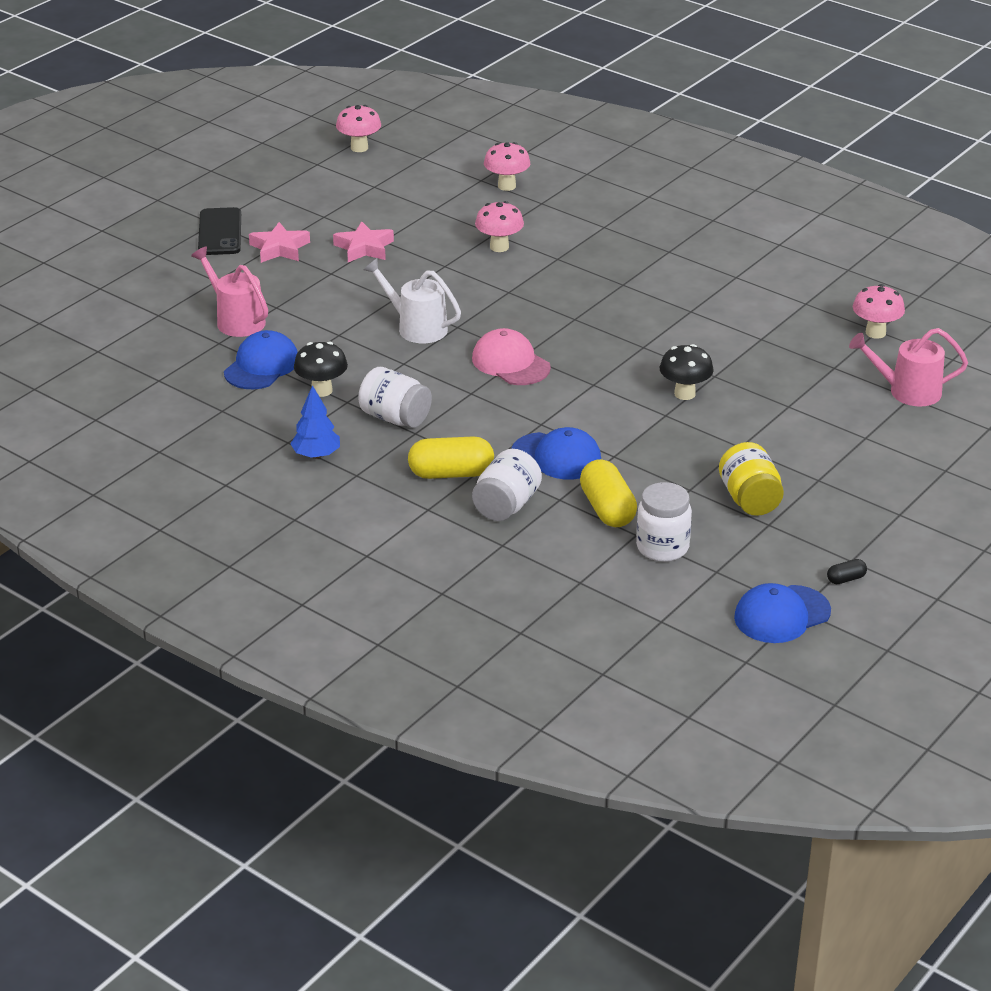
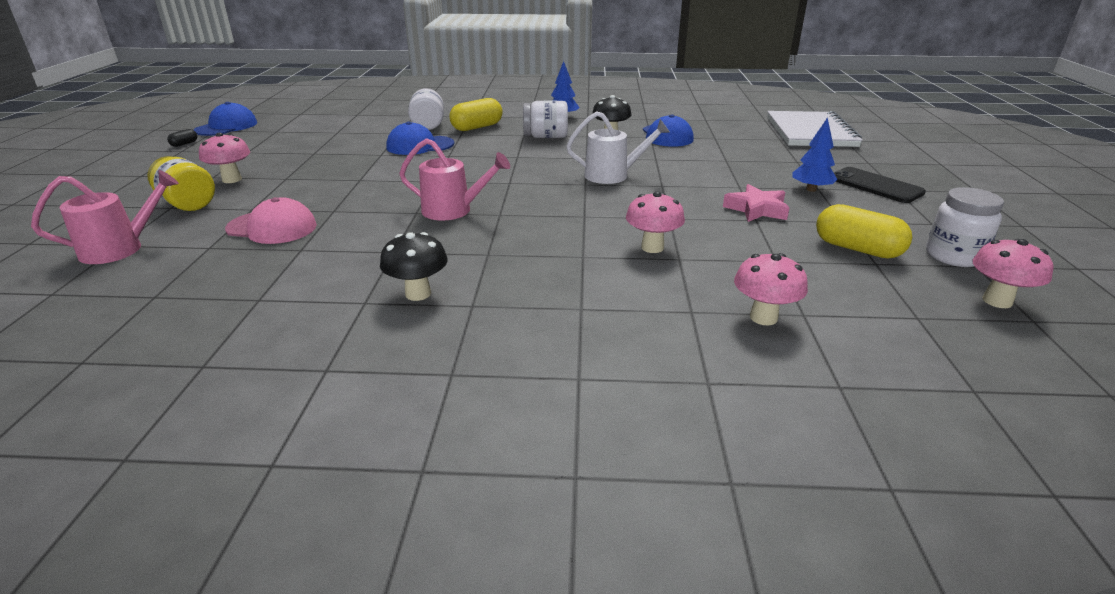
camera: 145 degrees right, 5 degrees down
pink watering can [191,246,268,337] -> pink watering can moved to [399,138,510,221]
pink star [249,222,310,263] -> blue tree [792,117,838,192]
pink cap [472,328,551,385] -> pink cap moved to [225,197,317,244]
yellow capsule [580,459,637,527] -> yellow capsule moved to [816,204,912,259]
white jar [636,482,692,562] -> white jar moved to [926,187,1004,267]
black mushroom [660,344,714,400] -> black mushroom moved to [380,232,448,301]
yellow jar [719,442,784,516] -> yellow jar moved to [147,156,215,211]
pink mushroom [853,284,905,339] -> pink mushroom moved to [199,132,250,183]
none -> white notebook [767,111,863,147]

